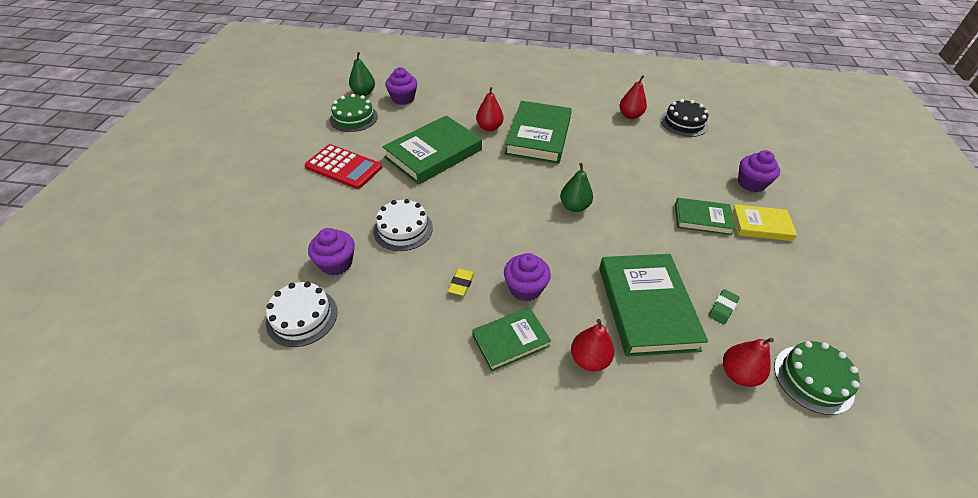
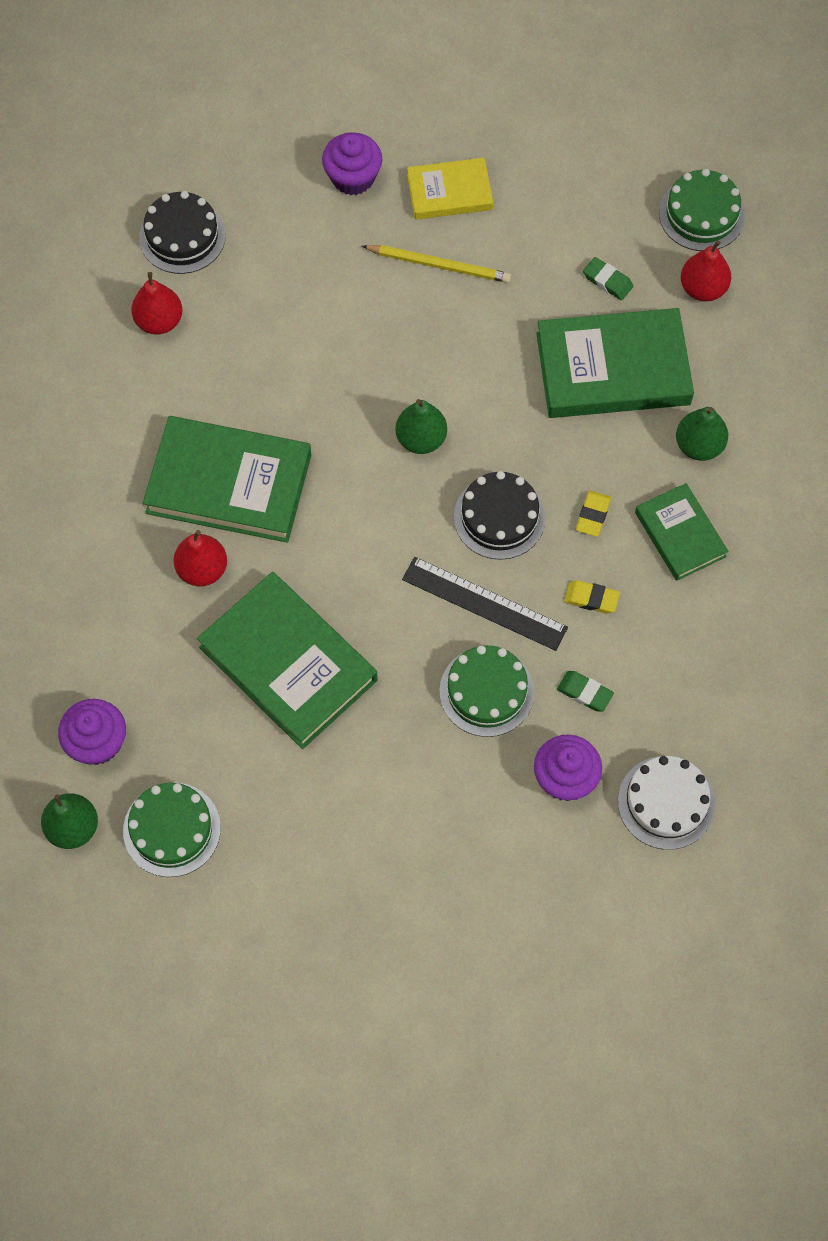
camera: 90 degrees left, 20 degrees up
red calculator [305,144,382,189] -> none
white cake [373,199,433,251] -> green cake [439,645,535,737]
purple cupcake [504,253,551,301] -> yellow eraser [576,491,611,537]
red pear [571,319,614,371] -> green pear [676,407,728,461]
green book [675,198,736,235] -> yellow pencil [362,245,511,283]
yellow book [732,204,797,241] -> yellow book turned 75 degrees clockwise [407,158,493,220]
none -> black ruler [402,557,568,651]
none -> black cake [454,471,546,560]
none -> green eraser [557,671,614,712]

